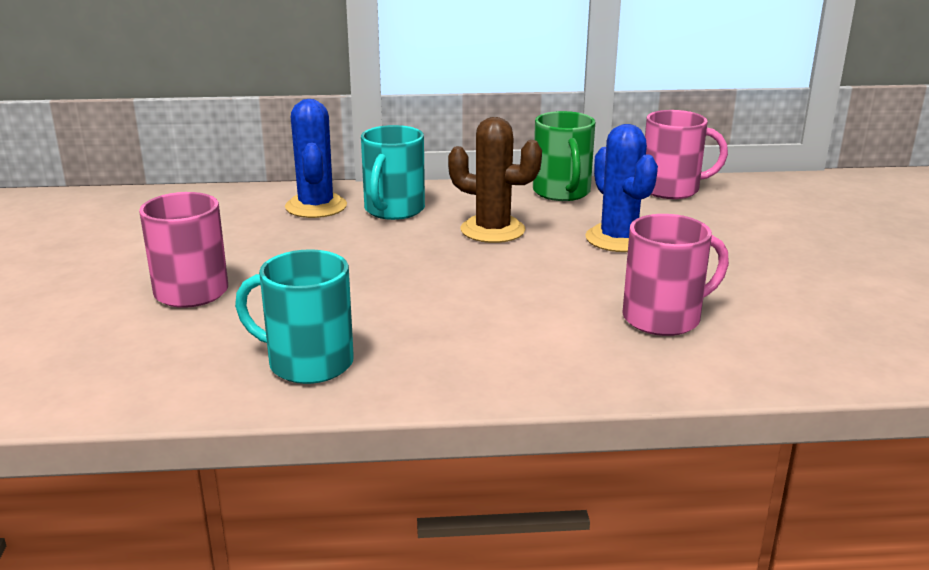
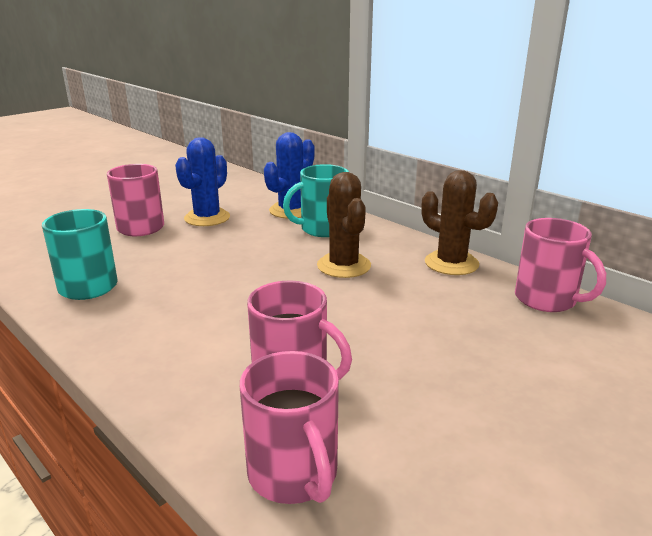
camera: 50 degrees right, 0 degrees up
green mug [533,111,595,201] -> brown cactus [421,170,498,275]
blue cactus [585,124,658,252] -> blue cactus moved to [175,137,230,226]
none -> pink mug [240,351,339,504]

